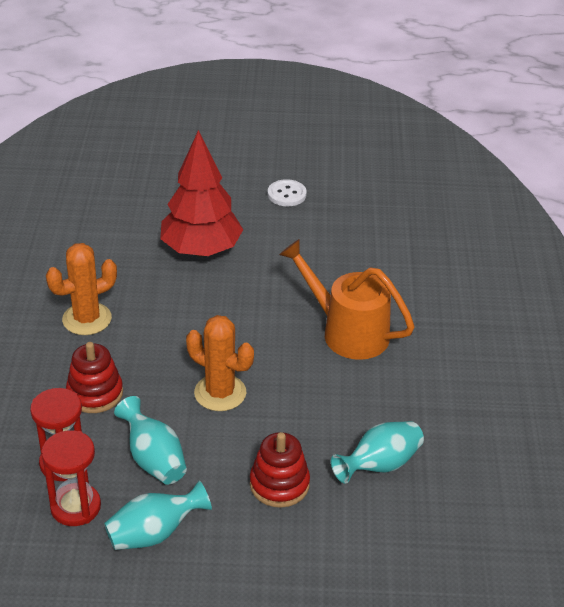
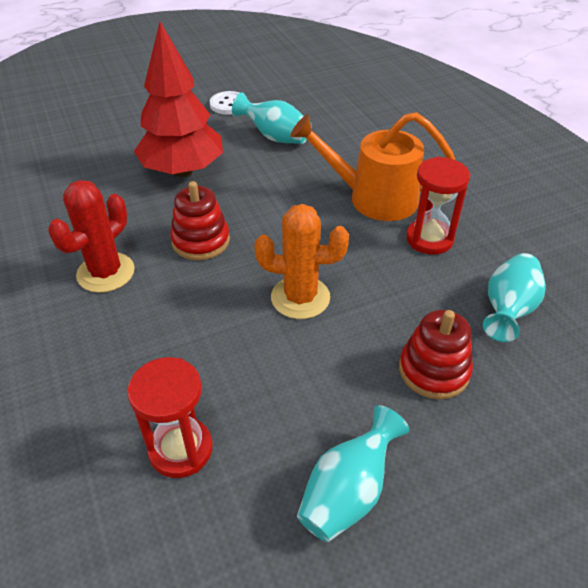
camera: 25 degrees left, 5 degrees up
red hourglass [41,430,101,526] -> red hourglass moved to [406,157,470,255]
orange cactus [46,243,117,335] -> red cactus [48,180,135,293]
red stacking toy [66,342,123,413] -> red stacking toy moved to [170,181,230,260]
turquoise vase [114,396,187,485] -> turquoise vase moved to [232,92,312,144]

